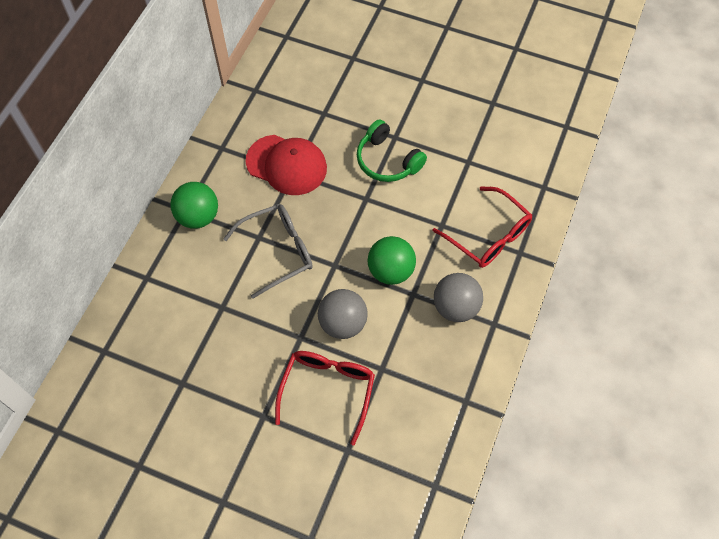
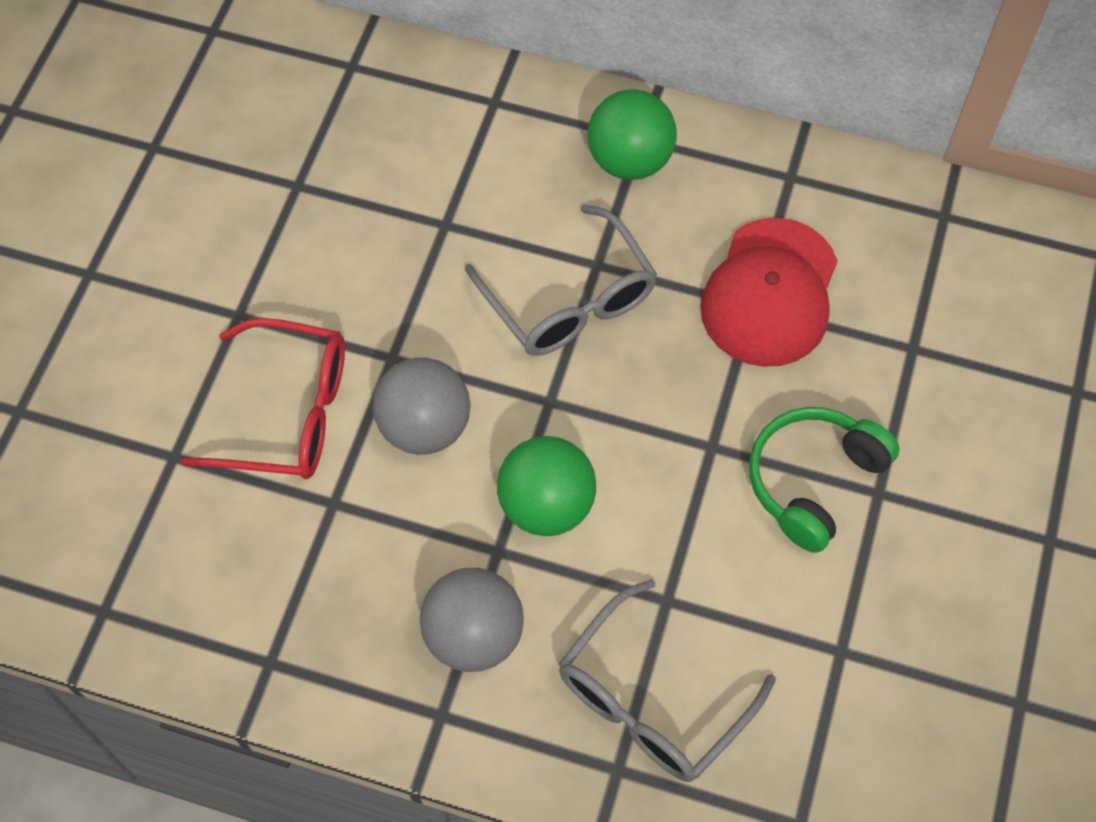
camera: 85 degrees right, 0 degrees up
red glasses [433,186,532,268] -> grey glasses [559,579,776,782]

